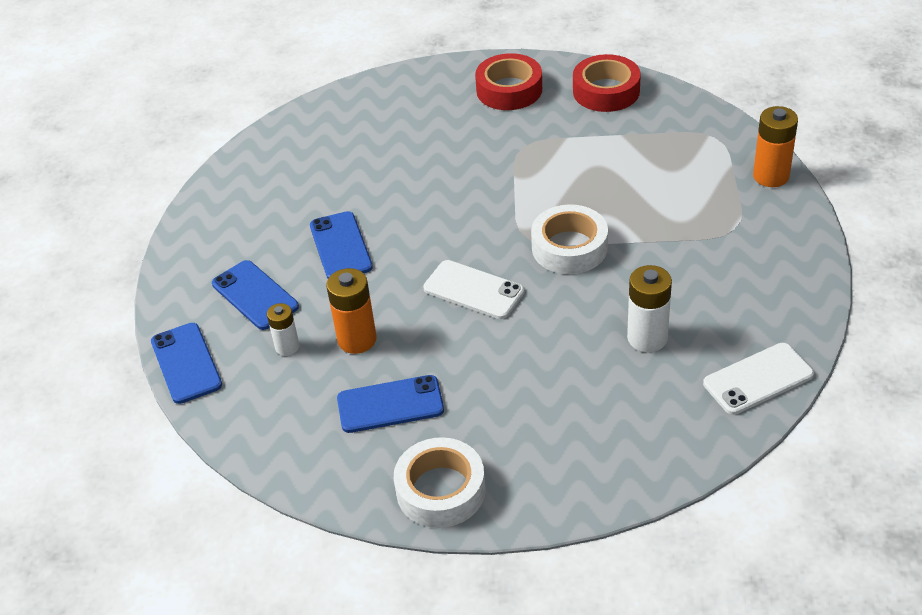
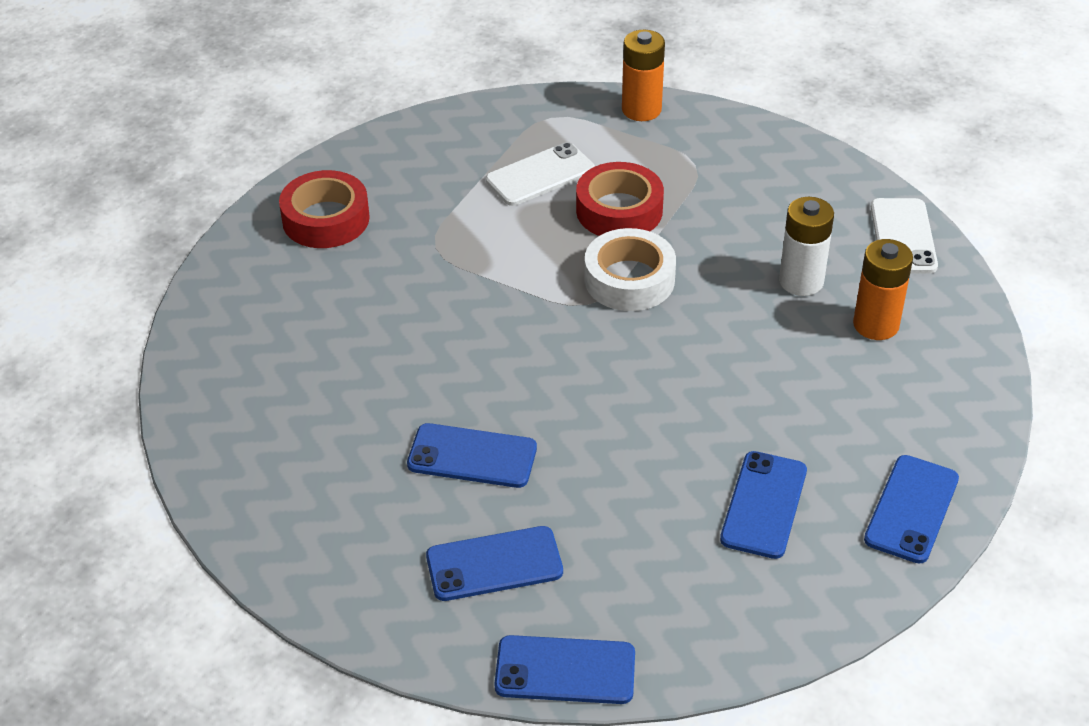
camera: 65 degrees left, 0 degrees up
white battery [267,303,300,356] -> none
orange battery [326,268,377,354] -> orange battery moved to [853,239,913,340]
white tape [394,437,486,528] -> blue phone [864,455,959,564]
white phone [423,260,524,319] -> white phone moved to [486,142,595,206]
red tape [573,54,641,112] -> red tape moved to [576,162,664,236]

